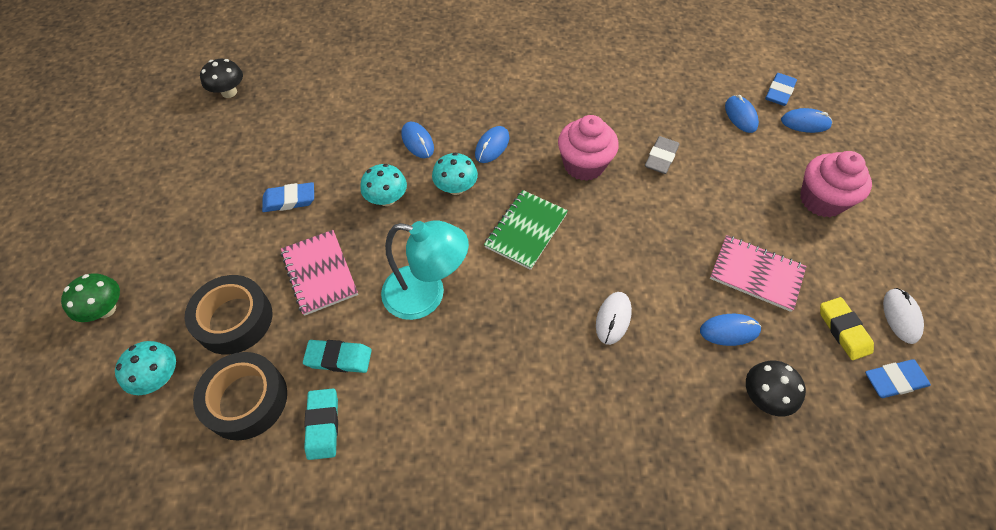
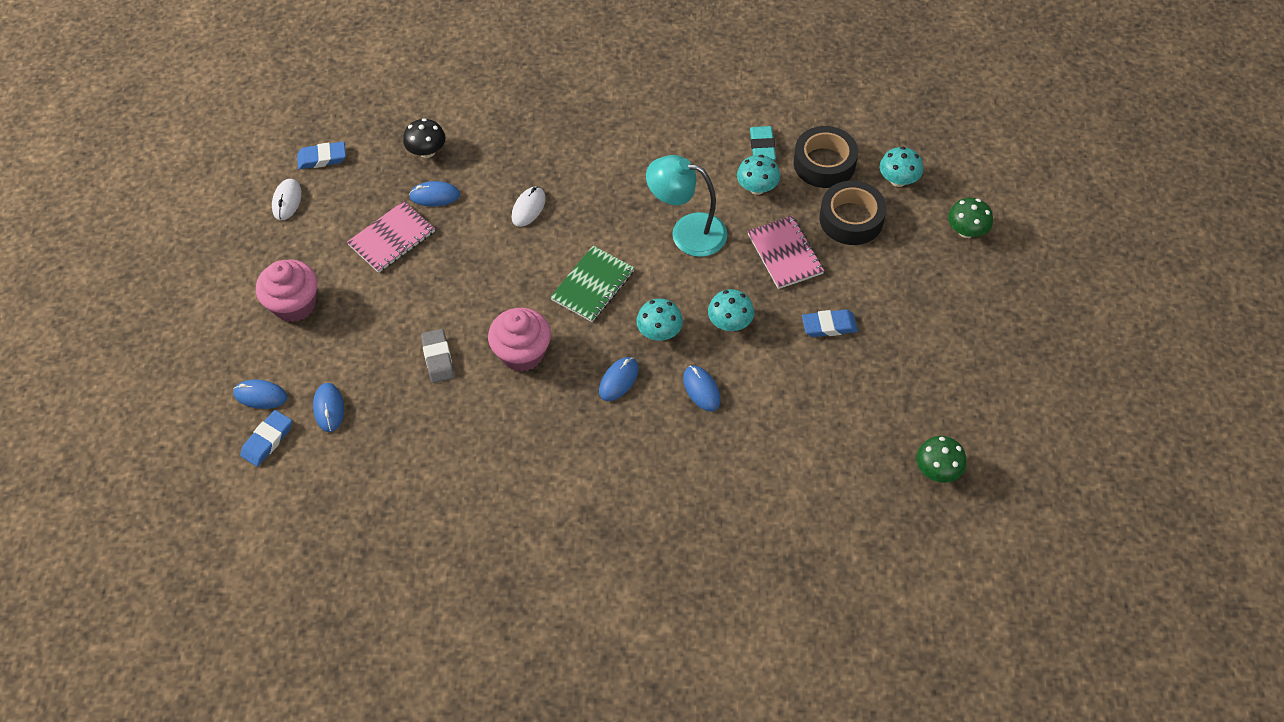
camera: 175 degrees left, 0 degrees up
black mushroom [200,59,243,98] -> green mushroom [916,436,967,483]
turquoise eraser [303,340,372,373] -> turquoise mushroom [737,155,780,195]
grey eraser [645,136,679,174] -> grey eraser turned 45 degrees counterclockwise [421,329,454,383]
pink notebook [710,235,806,312] -> pink notebook turned 75 degrees counterclockwise [347,201,435,273]
yellow eraser [820,297,874,360] -> none

